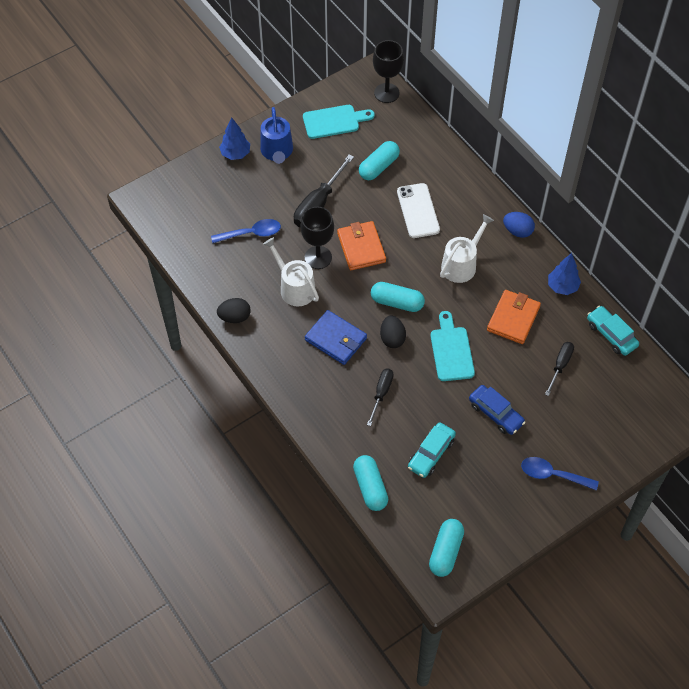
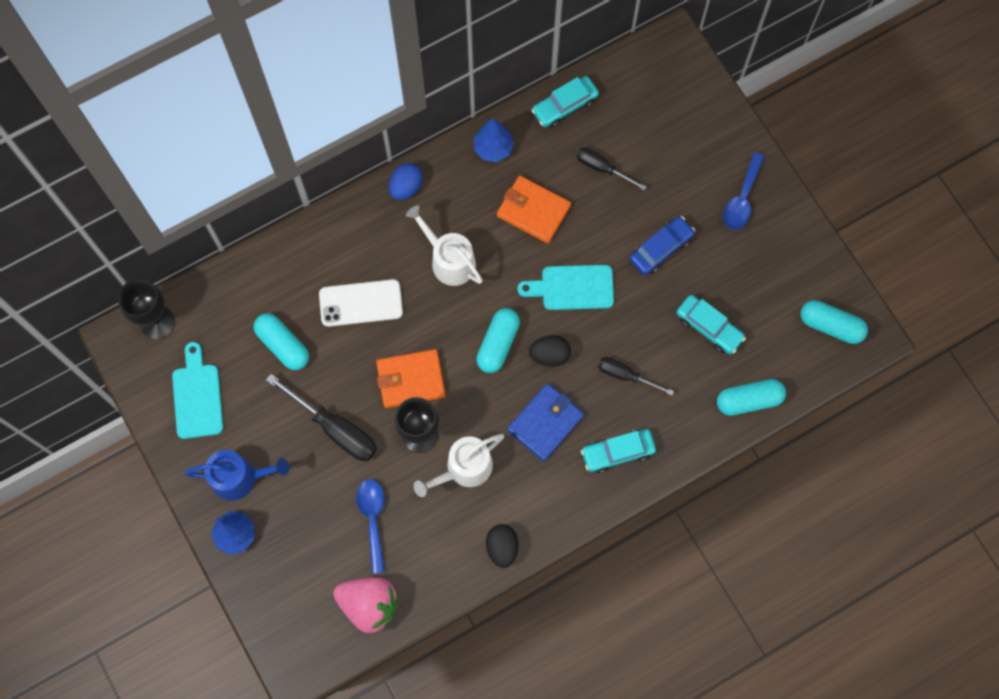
camera: 85 degrees left, 15 degrees up
none -> pink strawberry [333,577,398,633]
none -> turquoise car [581,429,656,473]

